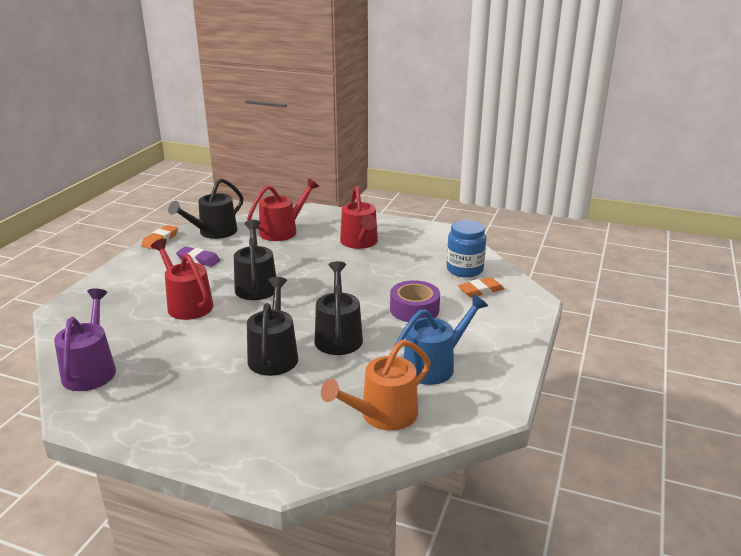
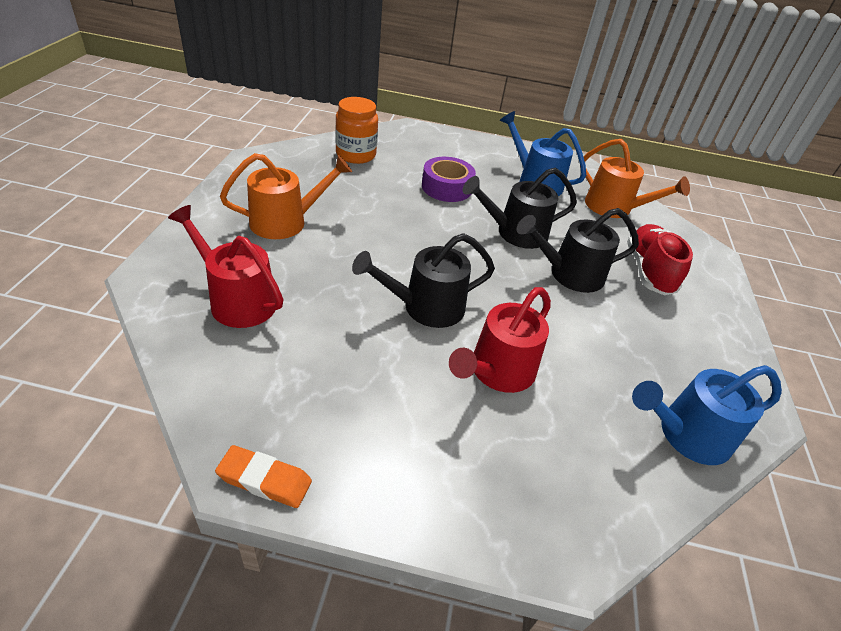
camera: 105 degrees left, 15 degrees up
purple watering can [54,289,116,391] -> blue watering can [632,365,782,465]
black watering can [168,178,243,239] -> none
purple eraser [176,247,220,267] -> none
red watering can [340,186,378,249] -> orange watering can [220,153,352,239]
blue jar [446,220,486,278] -> orange jar [336,97,378,164]
orange eraser [458,277,504,298] -> none
none -> red shoe [627,224,693,295]

